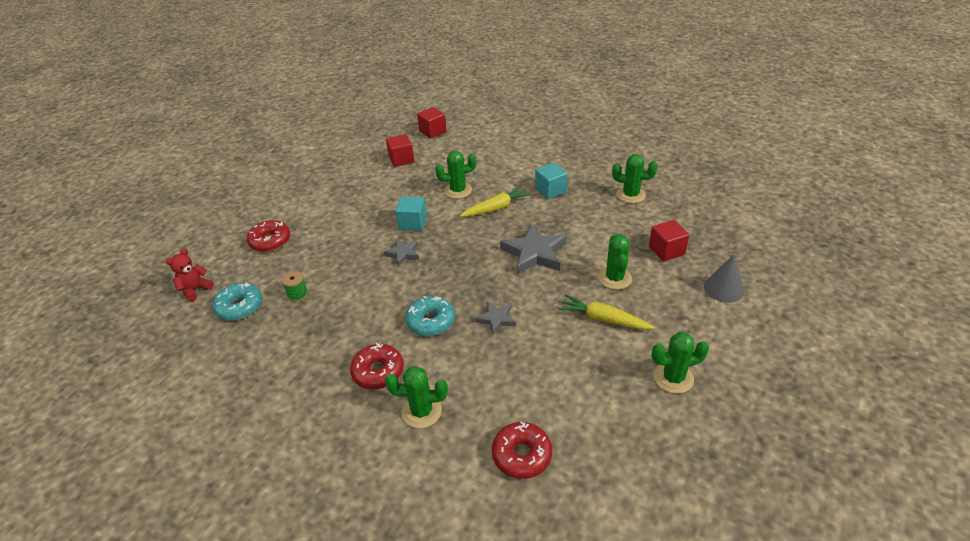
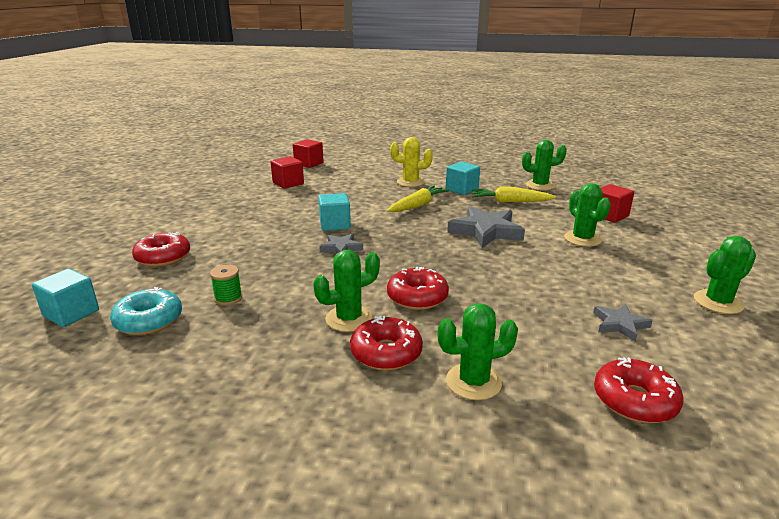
camera: 20 degrees left, 15 degrees down
red teddy bear [166,248,214,302] -> turquoise cube [32,269,99,327]
turquoise donut [405,296,455,336] -> red donut [387,267,449,310]
green cactus [435,151,477,199] -> green cactus moved to [313,250,380,332]
grey star [475,302,516,335] -> grey star moved to [593,304,653,342]
yellow carrot [558,294,655,330] -> yellow carrot moved to [472,186,556,202]
grey cone [704,255,744,303] -> none
none -> yellow cactus [390,137,433,187]

